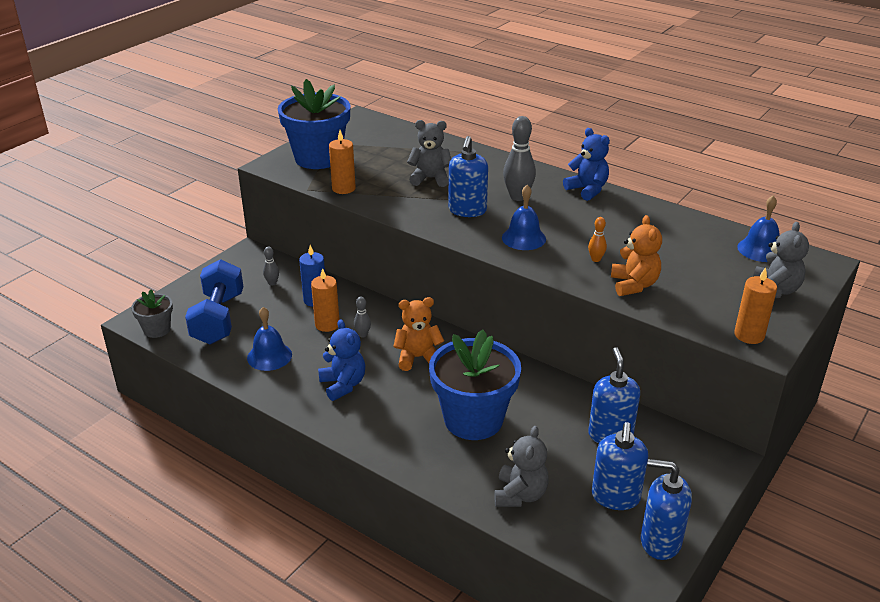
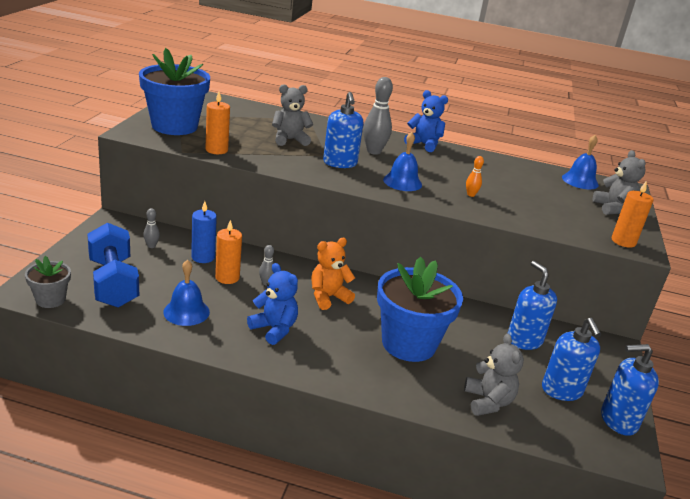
camera: 25 degrees left, 5 degrees down
orange teddy bear [611,215,662,296] -> none

